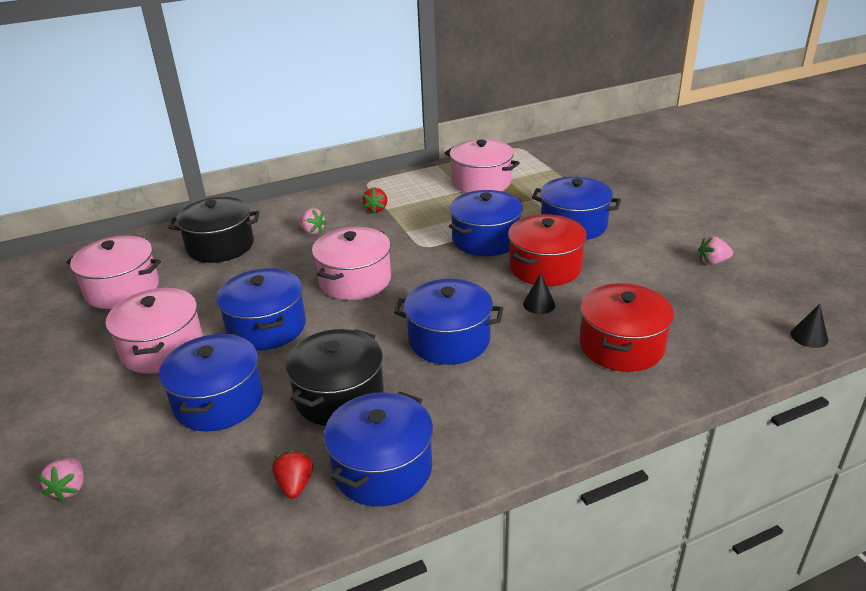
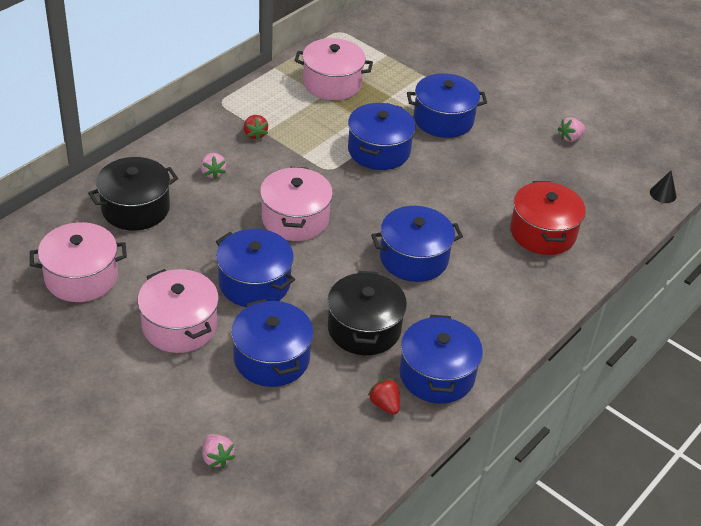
camera: 30 degrees left, 10 degrees up
pink strawberry [298,208,327,234] -> pink strawberry turned 60 degrees clockwise [200,153,227,180]
red pot [508,214,587,286] -> none
black cone [523,273,555,314] -> none

